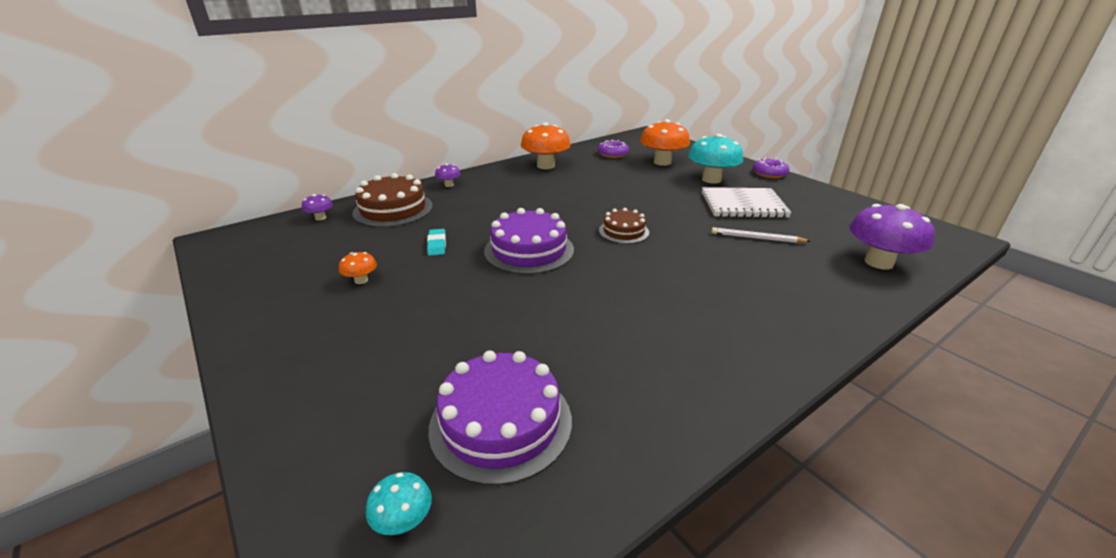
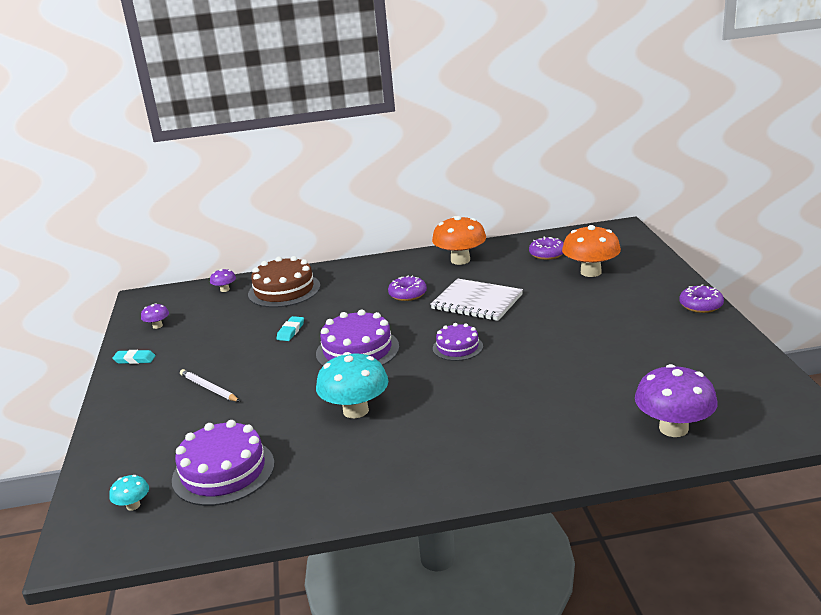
camera: 30 degrees right, 5 degrees down
orange mushroom [339,252,377,284] -> none
purple mushroom [435,164,461,187] -> purple mushroom moved to [141,303,169,329]
brown cake [599,208,649,244] -> purple cake [433,323,483,361]
turquoise mushroom [688,134,743,184] -> turquoise mushroom moved to [316,352,389,418]
white notebook [702,187,792,218] -> white notebook moved to [430,278,523,321]
white pencil [711,227,810,243] -> white pencil moved to [180,369,240,402]
none -> turquoise eraser [112,350,156,364]
none -> purple donut [388,276,427,301]

